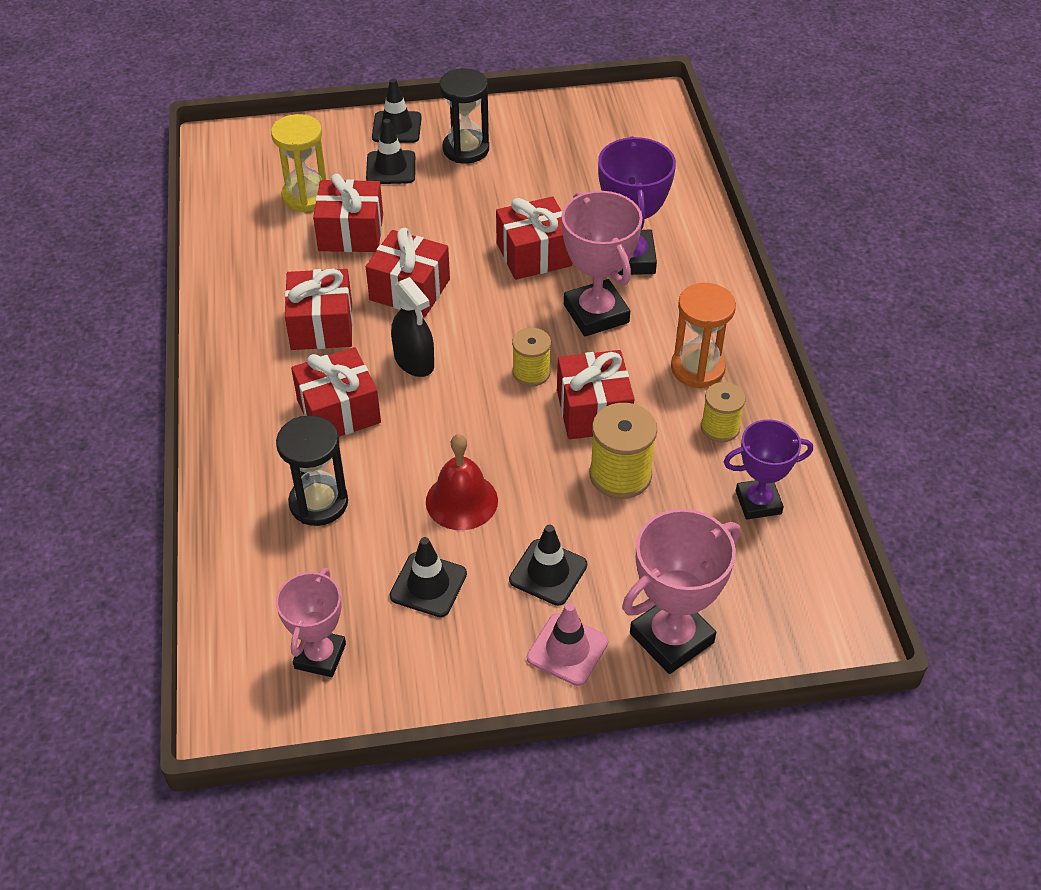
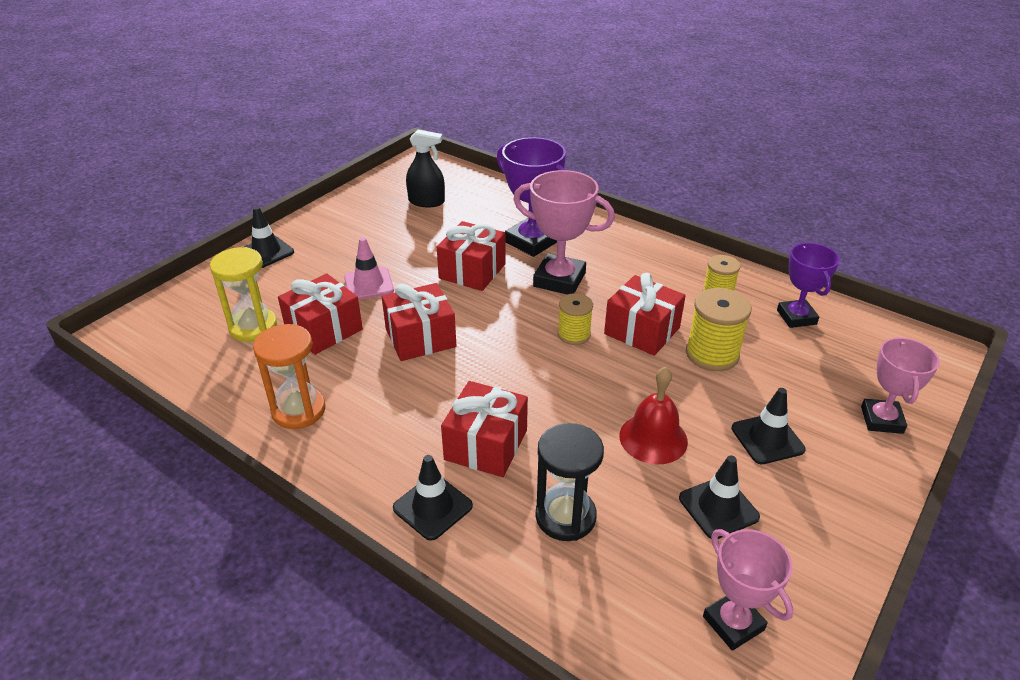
camera: 45 degrees left, 10 degrees down
red gift [285,269,353,350] -> none
black traffic cone [366,119,415,184] -> black traffic cone moved to [393,455,473,541]
black spray bottle [391,277,434,377] -> black spray bottle moved to [406,130,445,207]
black hourglass [439,68,489,164] -> none
pink traffic cone [527,603,608,686] -> pink traffic cone moved to [344,237,394,300]
pink trophy [622,509,740,674] -> pink trophy [861,337,940,434], size x0.66
orange hourglass [671,283,736,388] -> orange hourglass moved to [253,324,326,429]
purple trophy [724,420,813,519] -> purple trophy turned 45 degrees counterclockwise [777,243,840,328]

